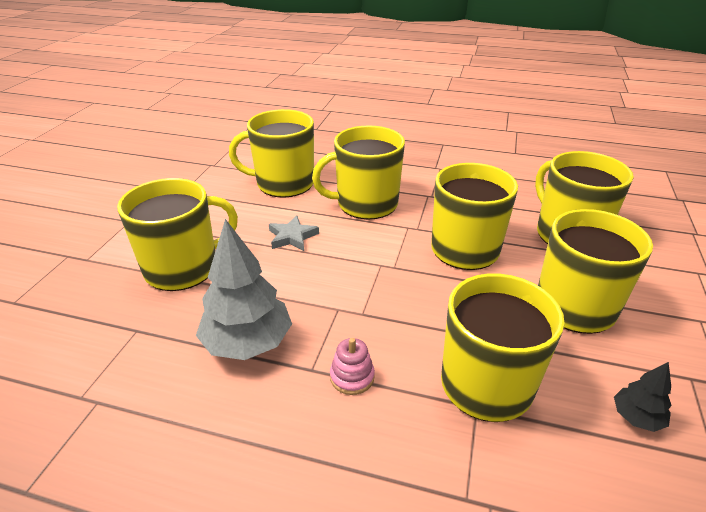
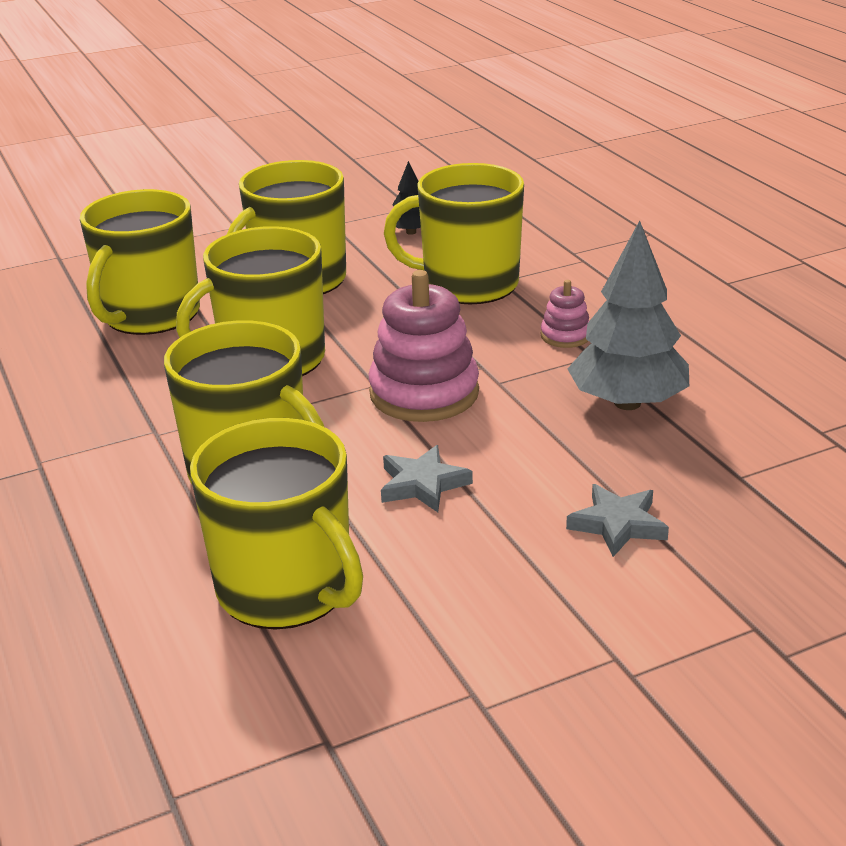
camera: 130 degrees left, 5 degrees down
yellow mug [117,178,238,291] -> grey star [566,484,669,557]
none -> pink stacking toy [369,270,479,422]

